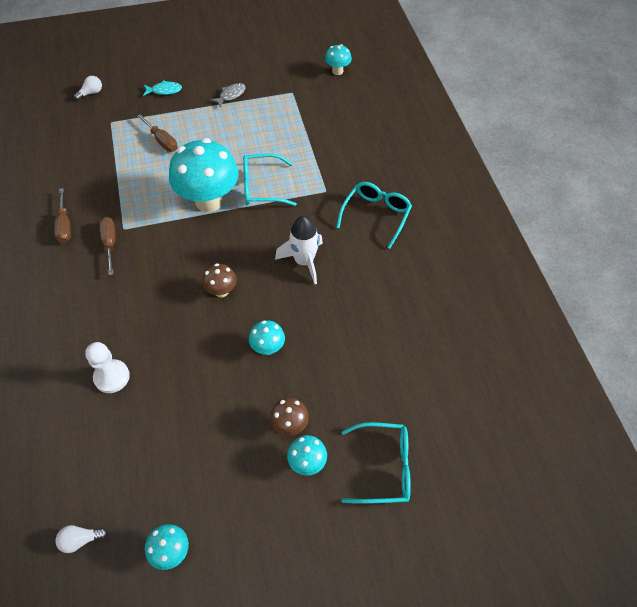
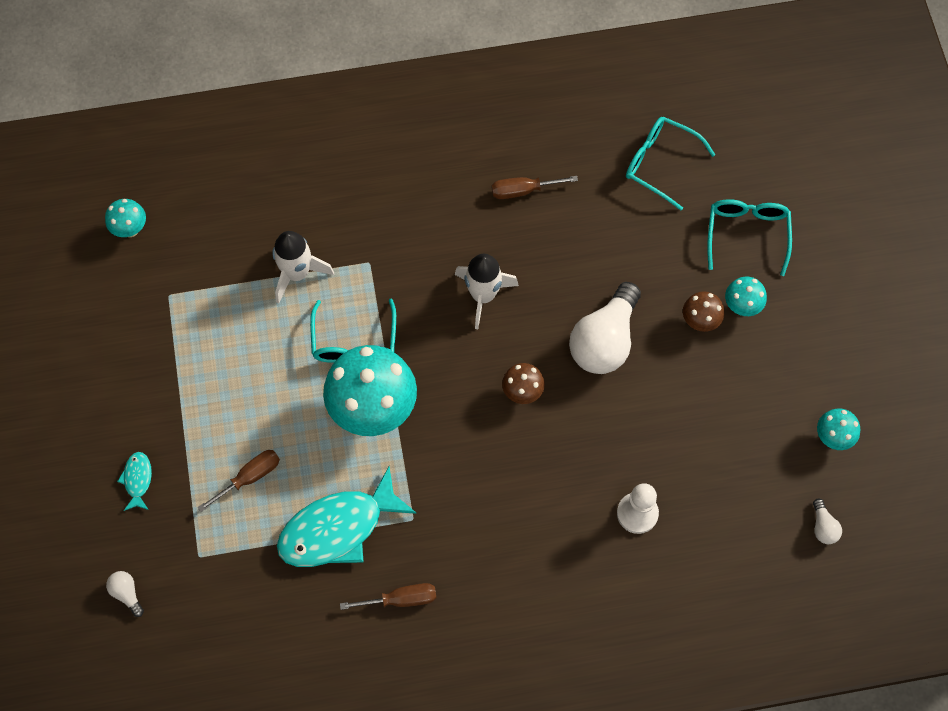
camera: 85 degrees left, 10 degrees up
brown screwdriver [99,217,116,275] -> brown screwdriver moved to [492,176,578,199]
grey fish [210,83,246,108] -> none
turquoise mushroom [249,320,285,355] -> white light bulb [569,282,641,374]
turquoise glasses [336,182,412,249] -> turquoise glasses moved to [626,117,715,210]
none -> white rocket [272,231,334,303]
none -> turquoise fish [277,467,417,567]

